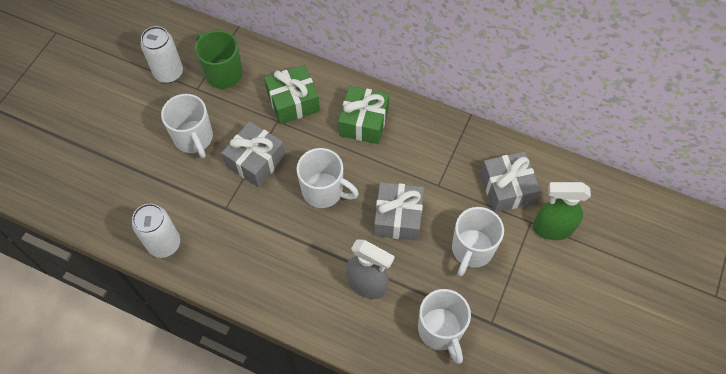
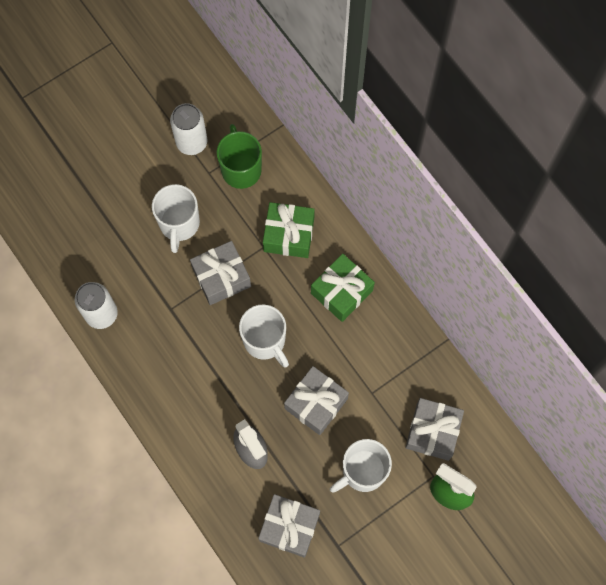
camera: 30 degrees right, 10 degrees up
white mug [418,289,471,364] -> grey gift [258,494,320,558]

